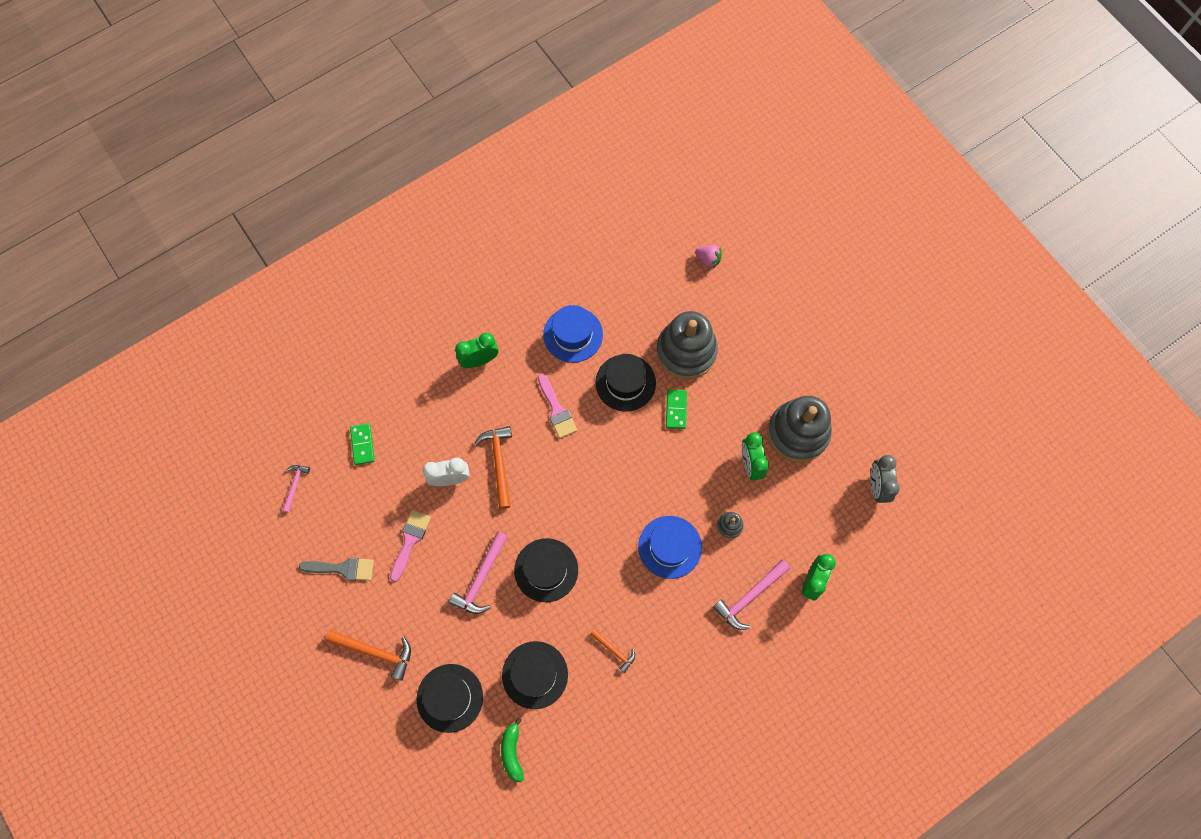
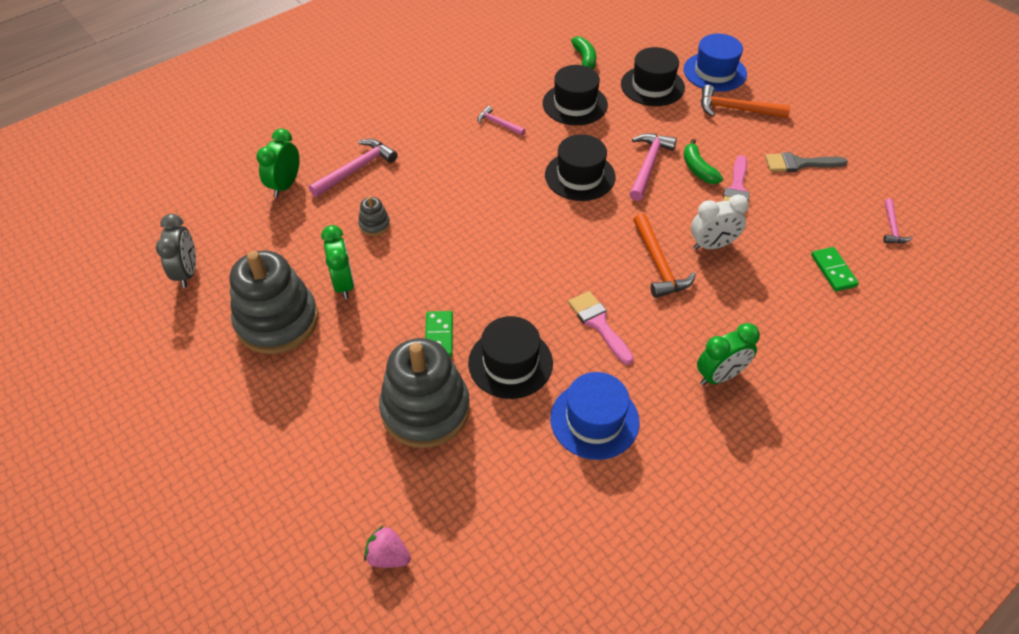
camera: 175 degrees right, 20 degrees down
orange hammer [590,629,635,673] -> pink hammer [477,106,525,136]
blue hat [638,516,702,579] -> blue hat moved to [684,34,747,92]
none -> green banana [684,139,723,184]

